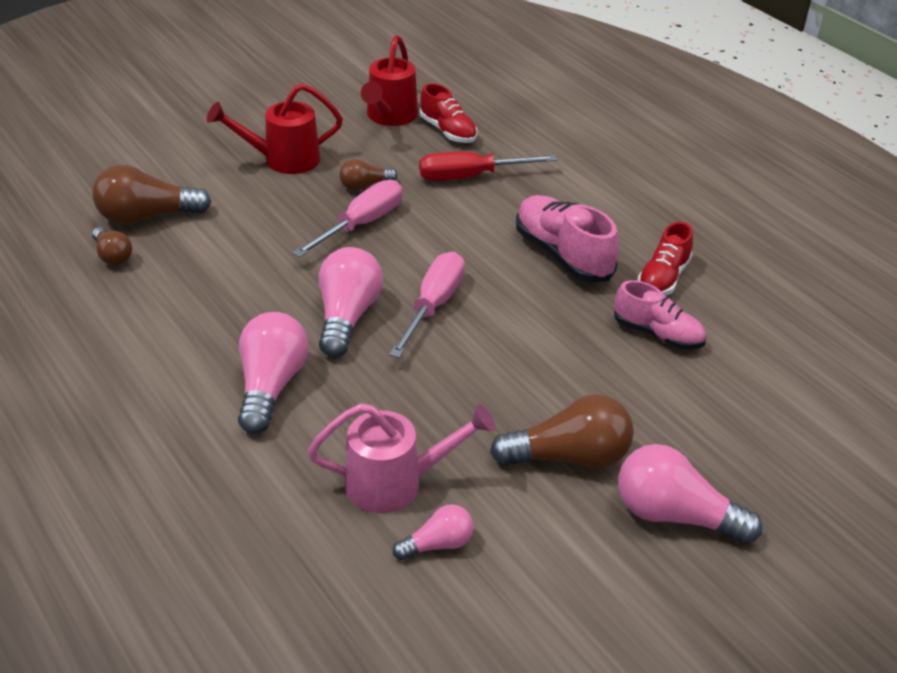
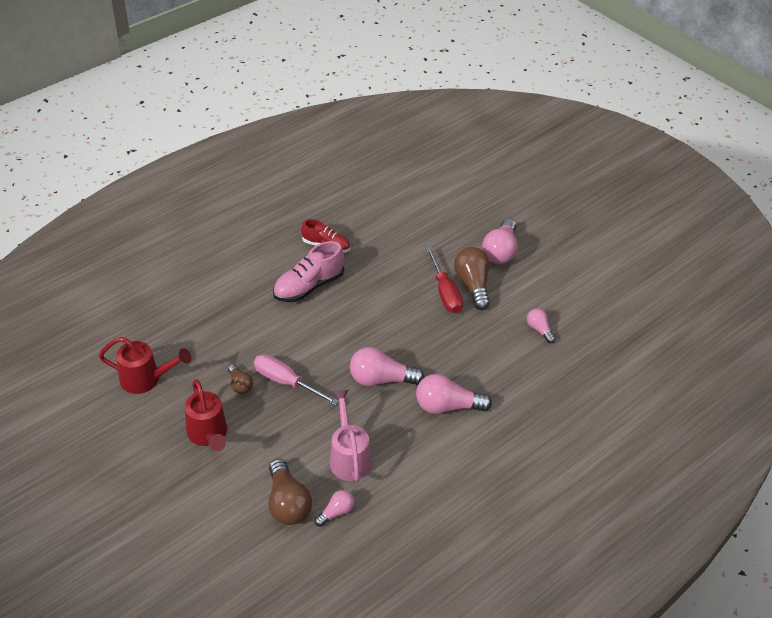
camera: 95 degrees left, 5 degrees up
brown light bulb [92,227,132,265] -> pink light bulb [314,490,354,527]
pink watering can [308,403,496,513] -> pink watering can moved to [330,390,371,481]
pink screwdriver [389,252,465,358] -> none
red screwdriver [419,152,557,181] -> red screwdriver moved to [426,247,463,313]
red shoe [420,83,477,143] -> none
pink shoe [614,280,706,349] -> none

